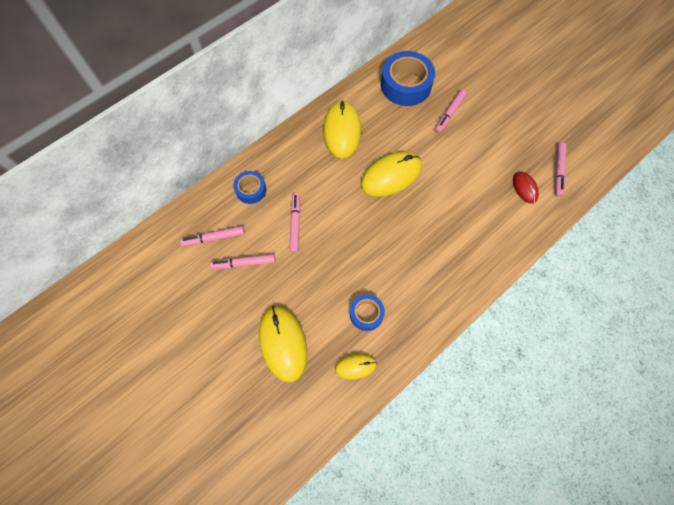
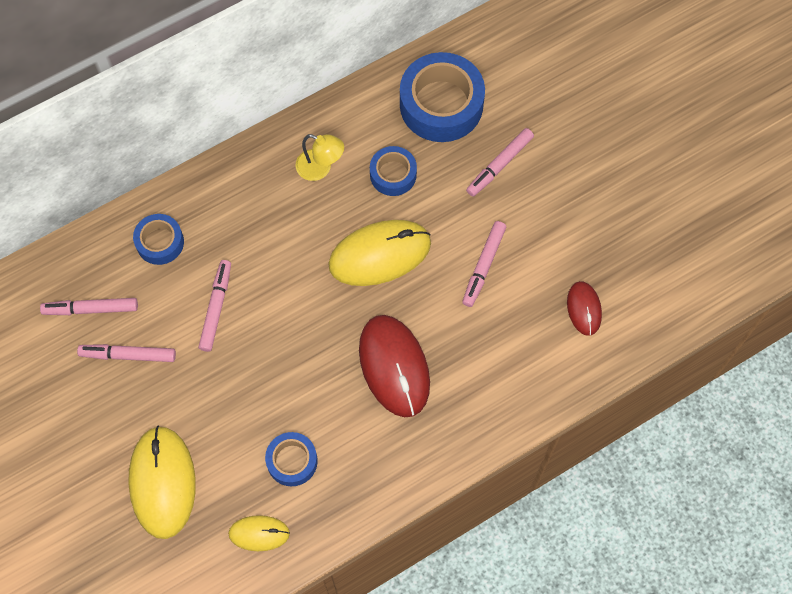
camera: 10 degrees right, 0 degrees up
yellow mouse [323,100,361,158] -> yellow lamp [296,134,344,181]
pink marker [555,142,566,197] -> pink marker moved to [462,221,506,307]
none -> red mouse [359,315,430,417]
none -> blue tape [370,146,417,196]

